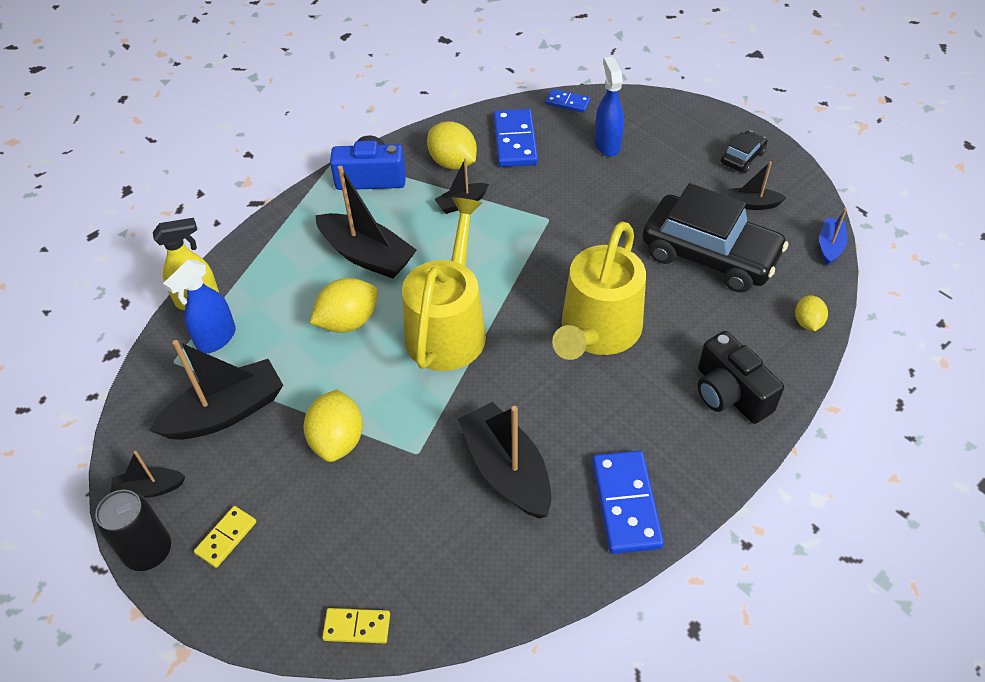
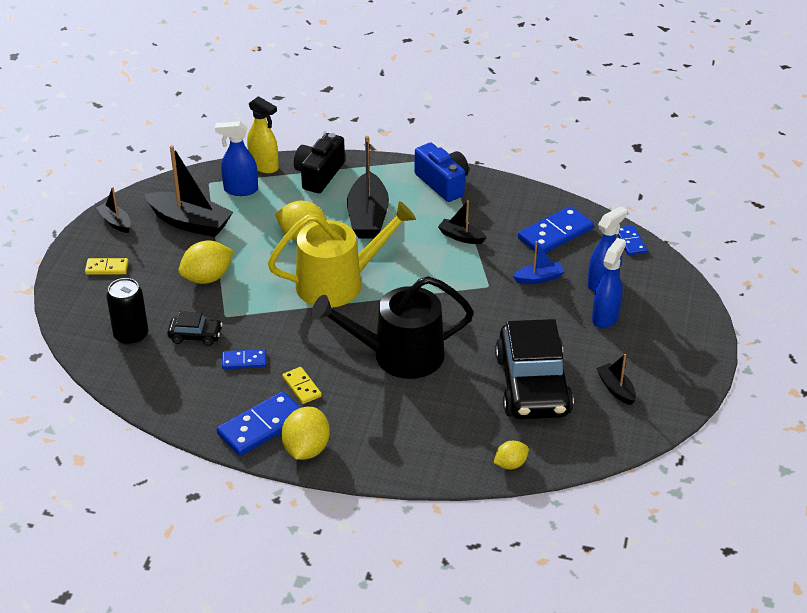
camera: 55 degrees right, 10 degrees down
black can [95,490,171,571] -> black can moved to [106,278,148,345]
yellow domino [322,608,390,643] -> yellow domino moved to [282,367,322,404]
yellow lemon [427,121,477,170] -> yellow lemon moved to [281,407,330,460]
black boat [458,402,551,519] -> blue domino [222,349,266,369]
yellow watering can [552,222,646,360] -> black watering can [311,276,474,379]
black camera [698,331,784,424] -> black camera moved to [294,133,345,193]
black car [721,131,768,173] -> black car moved to [167,311,223,346]
blue boat [819,208,847,265] -> blue boat moved to [513,241,564,284]
none -> blue spray bottle [592,238,626,328]

